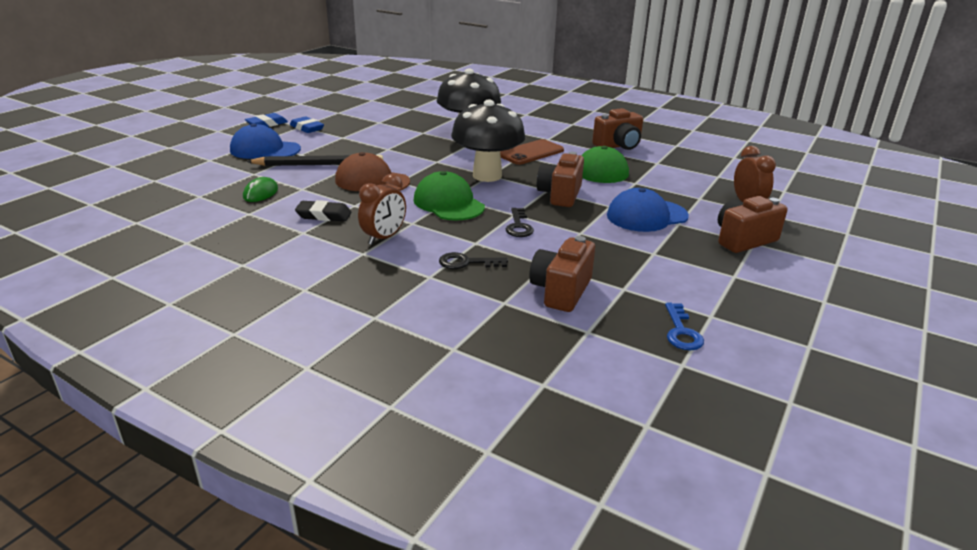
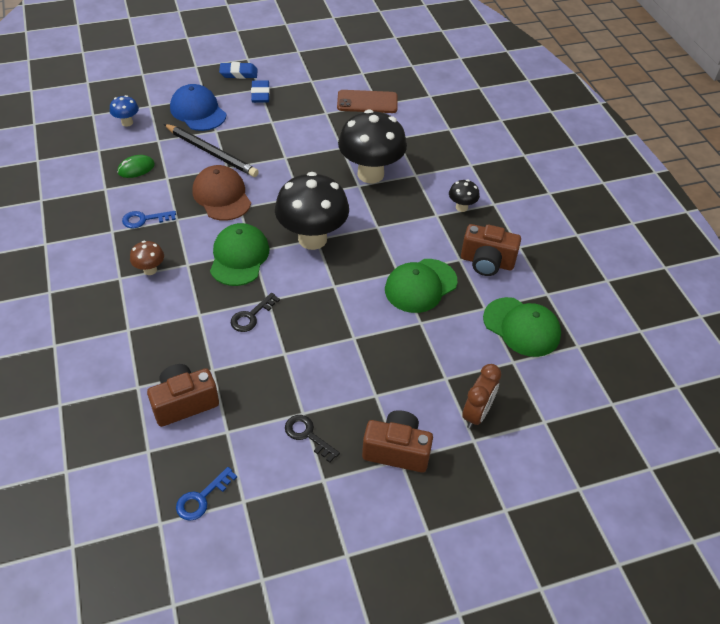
camera: 40 degrees right, 20 degrees up
black eraser [295,200,352,221] -> blue key [122,211,176,229]
brown clock [358,174,406,245] -> brown mushroom [130,241,164,275]
black key [439,252,508,269] -> black key moved to [285,415,340,463]
brown phone [500,139,564,165] -> brown phone moved to [337,90,397,113]
brown camera [537,152,584,207] -> none
blue cap [607,188,689,232] -> none
none -> blue mushroom [110,95,139,127]
none -> black mushroom [449,180,480,212]
none -> green cap [483,297,561,357]

